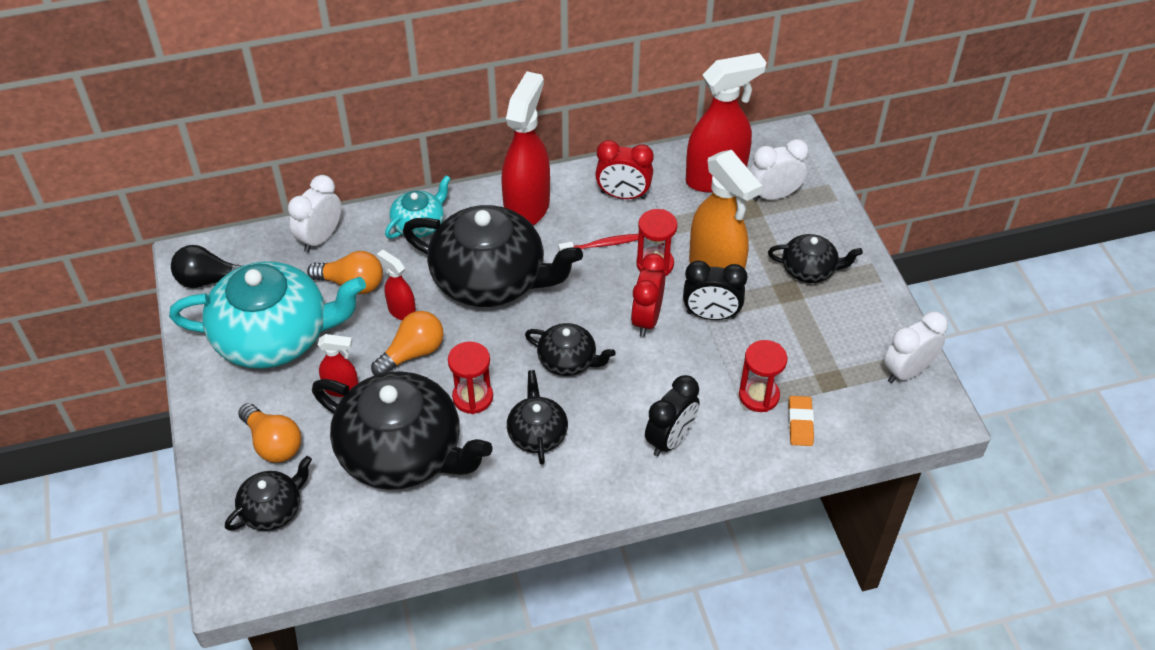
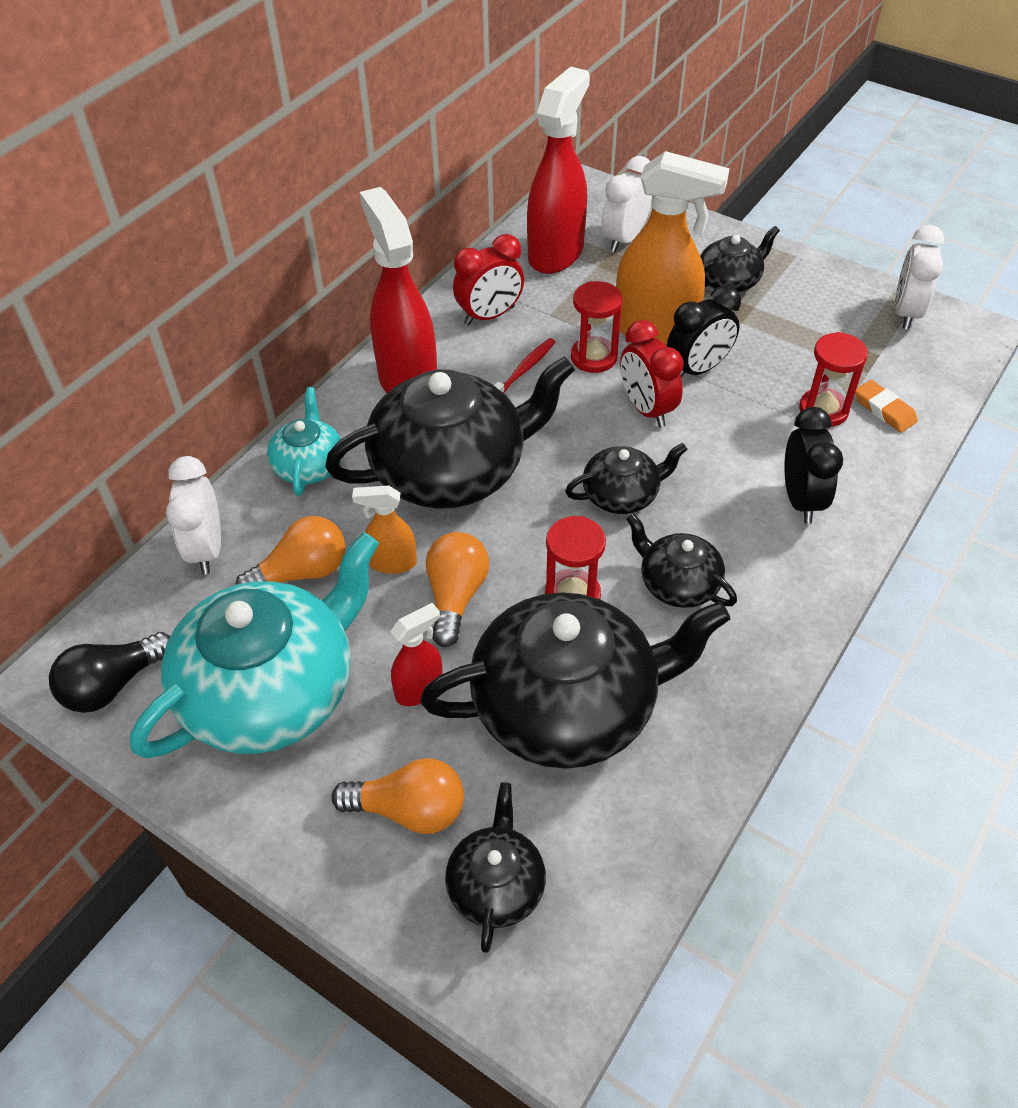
camera: 40 degrees left, 0 degrees up
red spray bottle [377,250,416,321] -> orange spray bottle [352,485,417,574]

